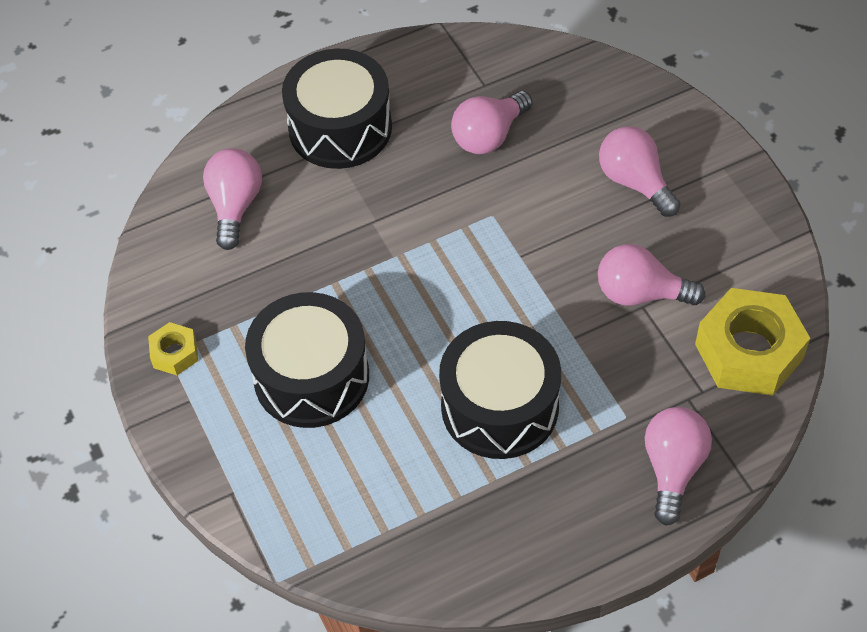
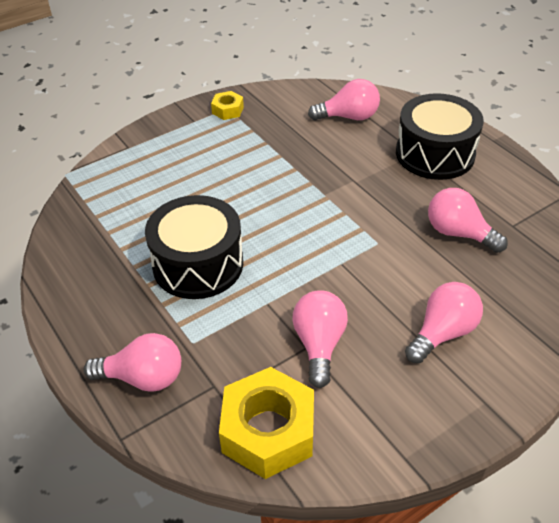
camera: 80 degrees right, 10 degrees down
black drum [245,292,369,428] -> none

